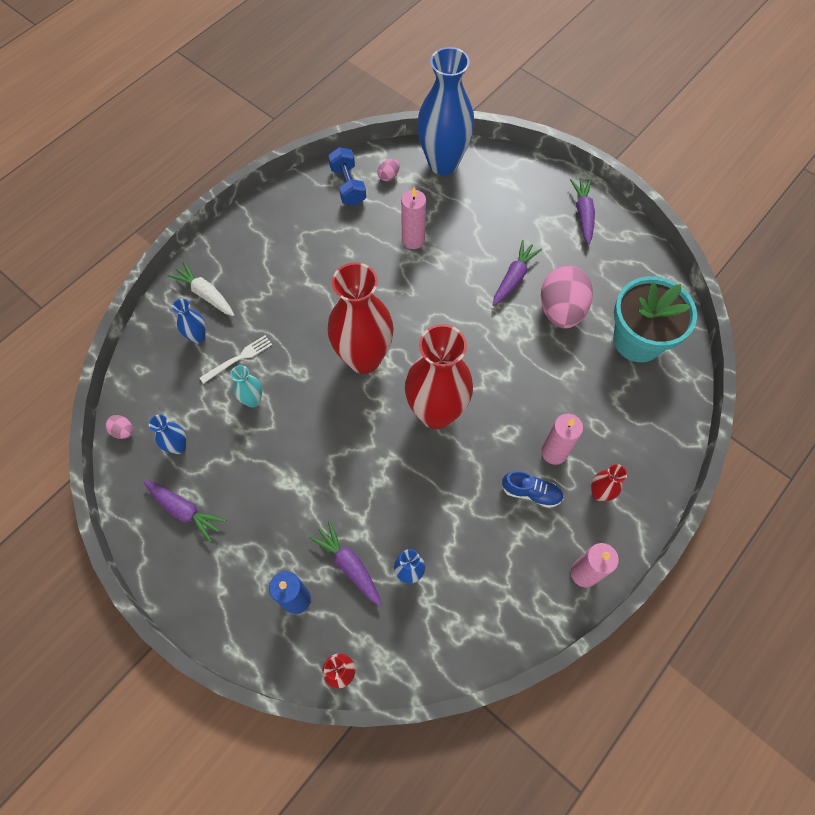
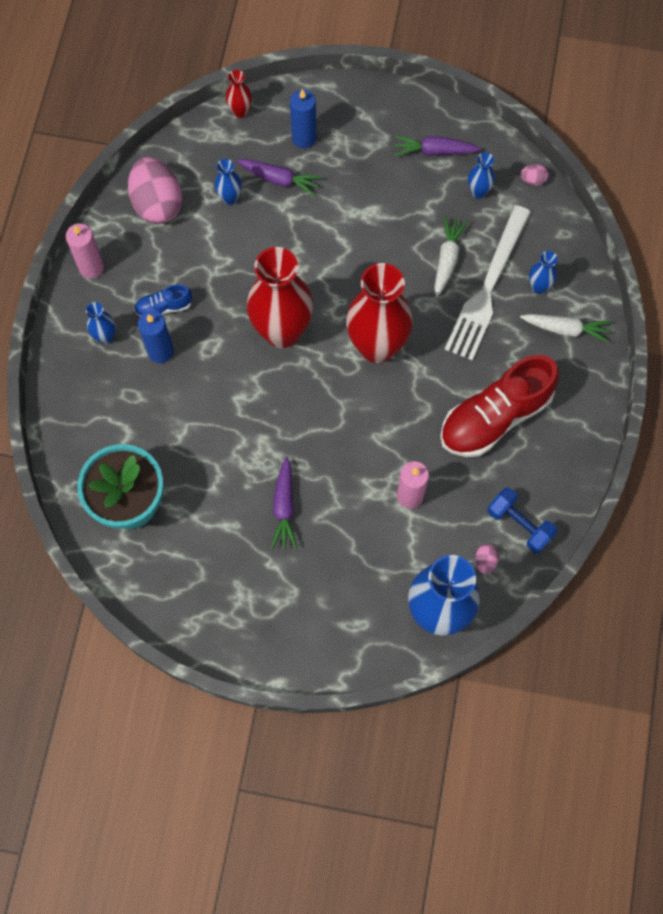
camera: 150 degrees right, 5 degrees up
white fork [200,335,272,384] -> white fork [445,205,531,360], size x2.18
turquoise vase [231,365,262,407] -> white carrot [434,216,468,297]
pink egg [541,265,593,328] -> pink egg moved to [128,157,182,224]
pink candle [541,414,583,465] -> blue candle [138,311,174,363]
purple carrot [570,179,595,245] -> none
red vase [591,464,627,501] -> blue vase [86,302,116,344]
none -> red shoe [440,355,559,457]

